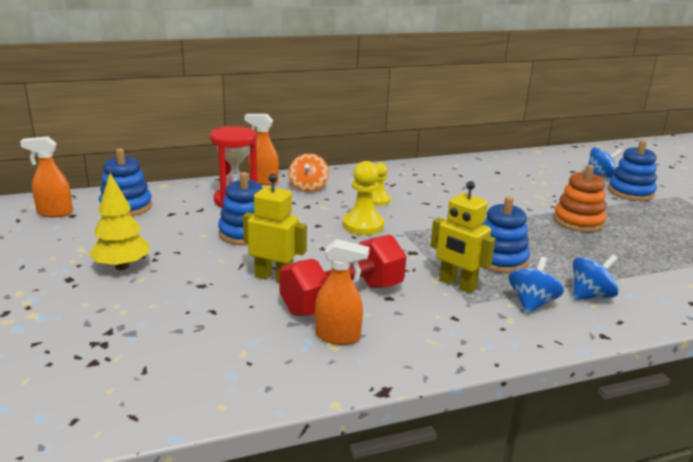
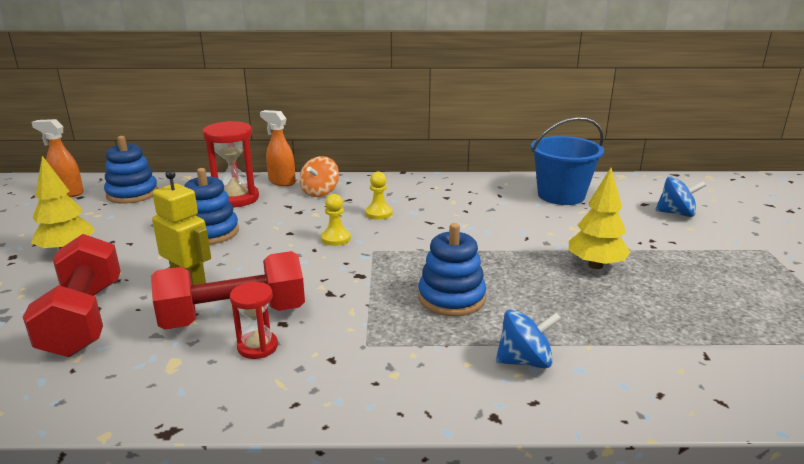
camera: 20 degrees right, 0 degrees up
orange spray bottle [315,239,369,345] -> none
yellow pawn [343,161,384,235] -> yellow pawn [321,194,351,246], size x0.64
yellow robot [431,181,495,293] -> none
blue spinning top [509,257,564,314] -> none
orange stacking toy [553,165,607,232] -> yellow tree [569,168,630,269]
blue stacking toy [608,140,657,201] -> none
none -> red dumbbell [23,234,121,357]
none -> red hourglass [230,282,278,359]
none -> blue bucket [531,117,604,205]

